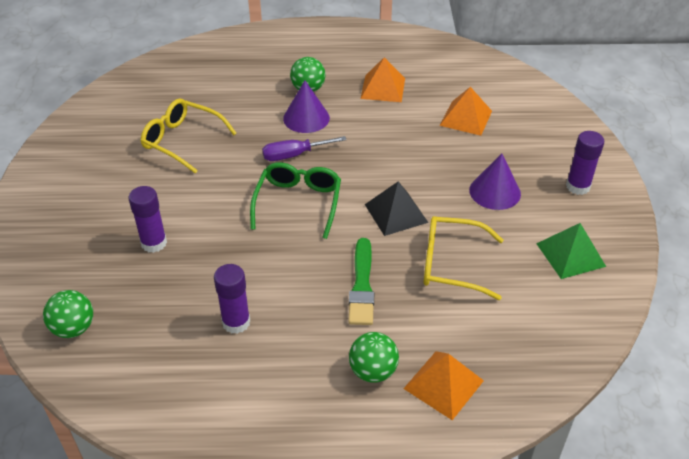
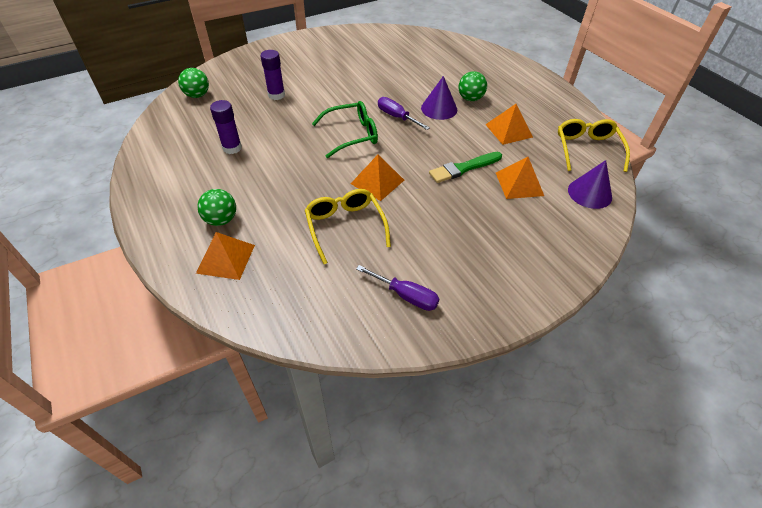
camera: 60 degrees right, 5 degrees up
yellow glasses [141,98,237,174] -> yellow glasses moved to [558,119,630,172]
green brush [348,238,374,325] -> green brush moved to [429,152,502,183]
black pyramid [365,182,428,236] -> orange pyramid [351,155,404,201]
purple cone [469,153,521,210] -> purple cone moved to [568,160,612,209]
green pyramid [536,223,606,279] -> purple screwdriver [356,265,439,311]
purple glue stick [566,131,604,195] -> none

